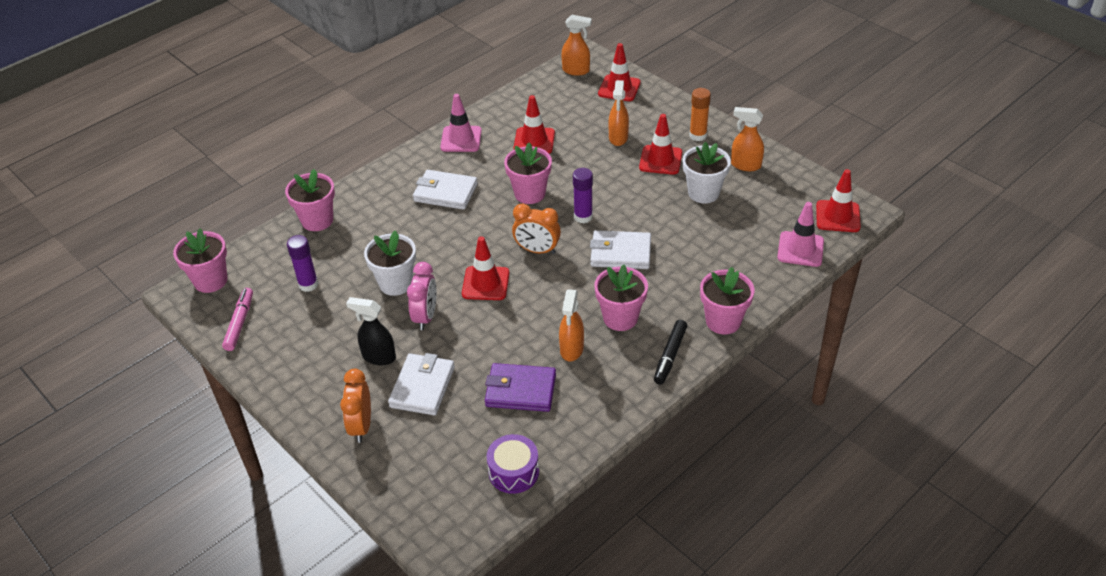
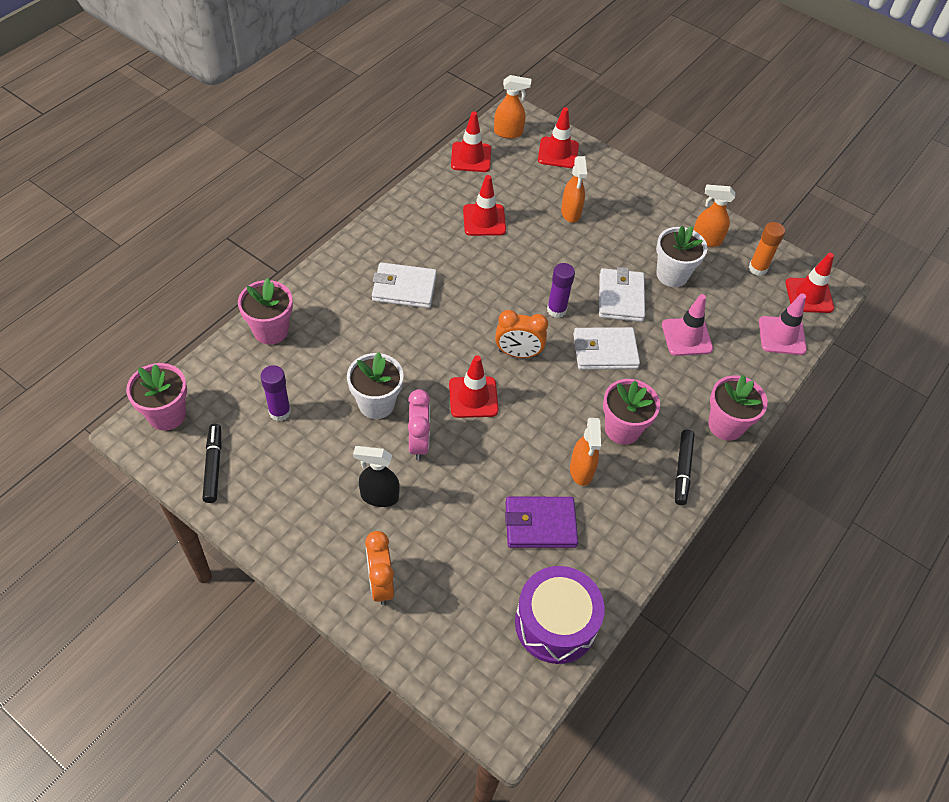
camera: 15 degrees left, 10 degrees up
pink marker [222,288,253,351] -> black marker [202,424,221,503]
white wallet [388,353,455,415] -> white wallet moved to [599,267,645,322]
pink traffic cone [440,94,482,152] -> pink traffic cone moved to [662,294,713,356]
purple drum [486,434,539,494] -> purple drum [515,566,605,664], size x1.54
pink flower pot [504,143,552,204] -> none
red traffic cone [639,114,682,175] -> red traffic cone moved to [451,112,491,172]
orange glue stick [689,88,711,141] -> orange glue stick moved to [748,222,785,276]

